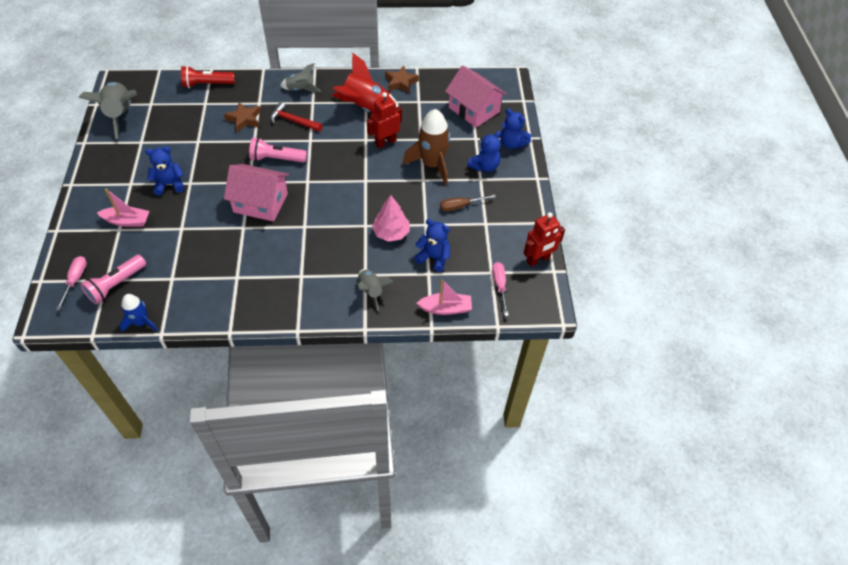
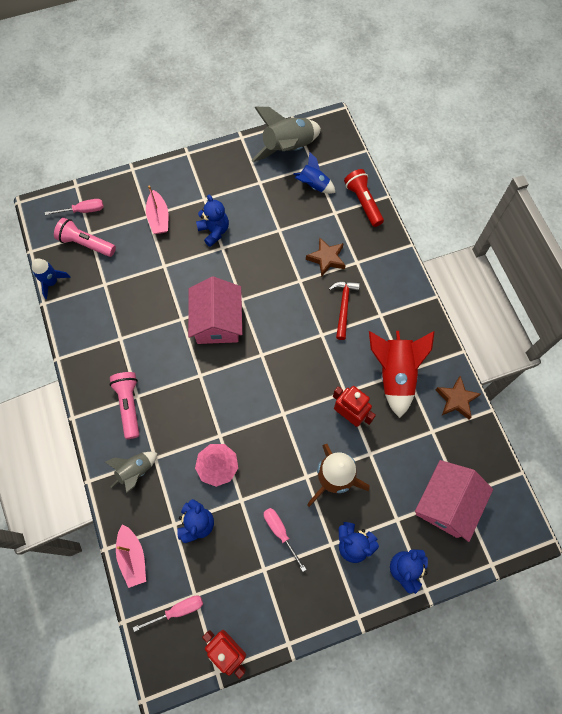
camera: 75 degrees right, 15 degrees up
pink flashlight [249,137,307,163] -> pink flashlight moved to [110,372,139,439]
grey rocket [280,63,321,93] -> none
brown screwdriver [440,194,496,211] -> pink screwdriver [264,508,306,572]
none -> blue rocket [294,152,336,194]

